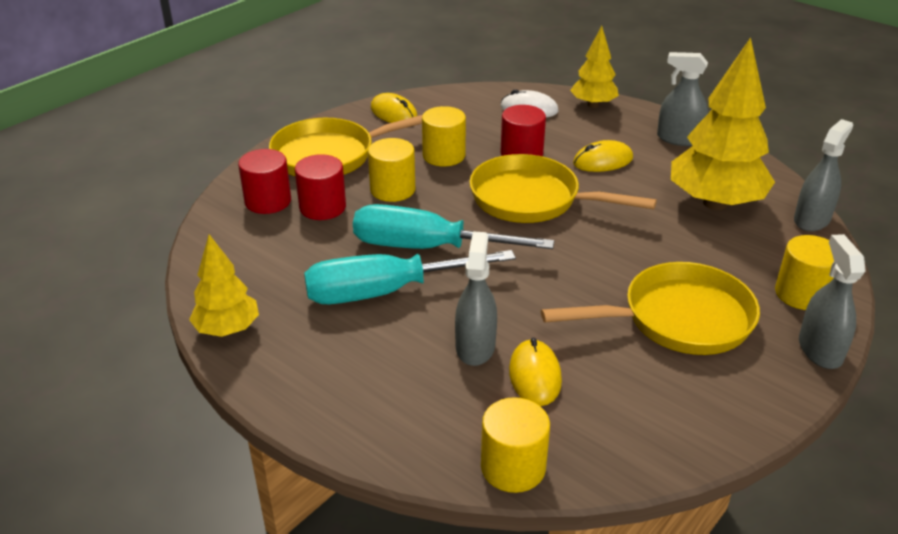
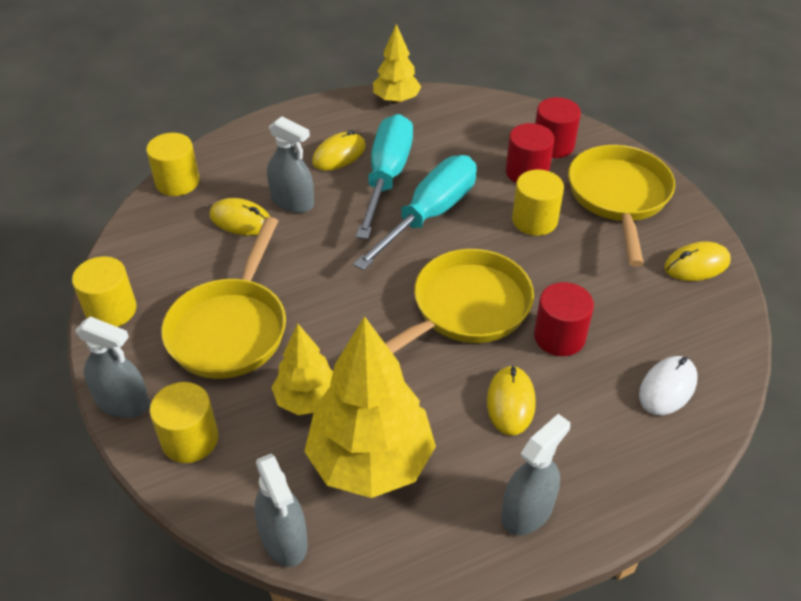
camera: 115 degrees right, 10 degrees up
yellow cylinder [422,106,466,166] -> yellow cylinder moved to [72,256,137,327]
yellow tree [570,26,619,108] -> yellow tree moved to [271,324,333,415]
none -> yellow mouse [312,130,366,171]

